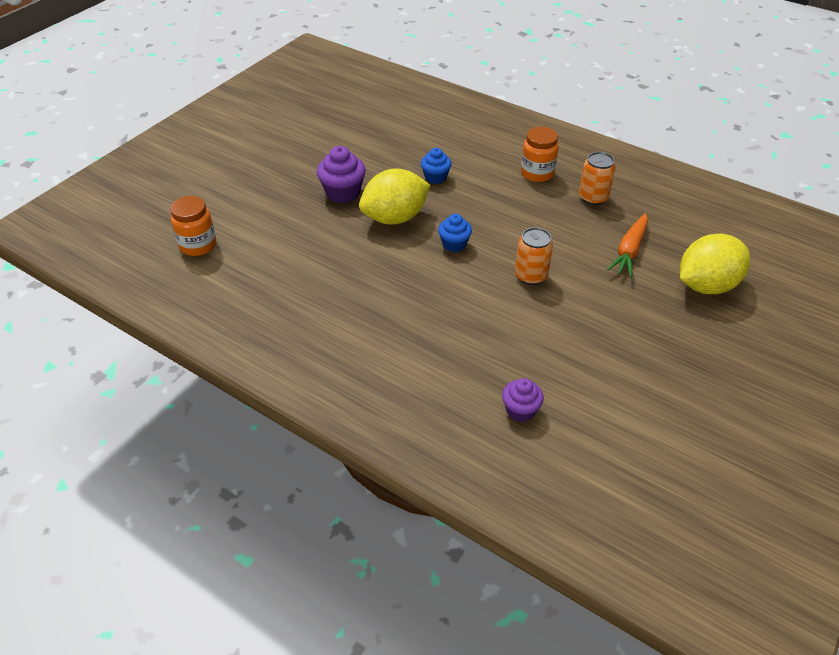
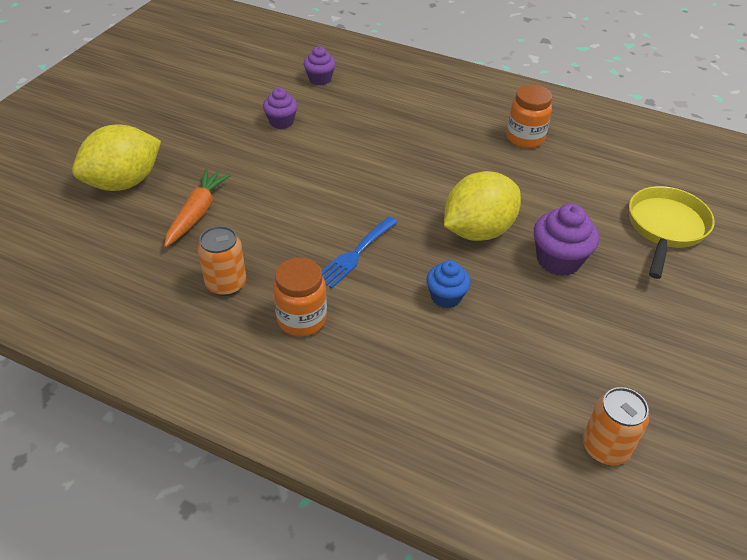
camera: 170 degrees right, 0 degrees up
orange jar [170,196,216,256] -> orange jar moved to [507,85,552,148]
blue cupcake [438,214,472,252] -> none
orange can [515,227,553,285] -> orange can moved to [583,387,649,466]
none -> purple cupcake [263,88,298,129]
none -> blue fork [322,216,397,289]
none -> yellow pan [629,186,715,279]

